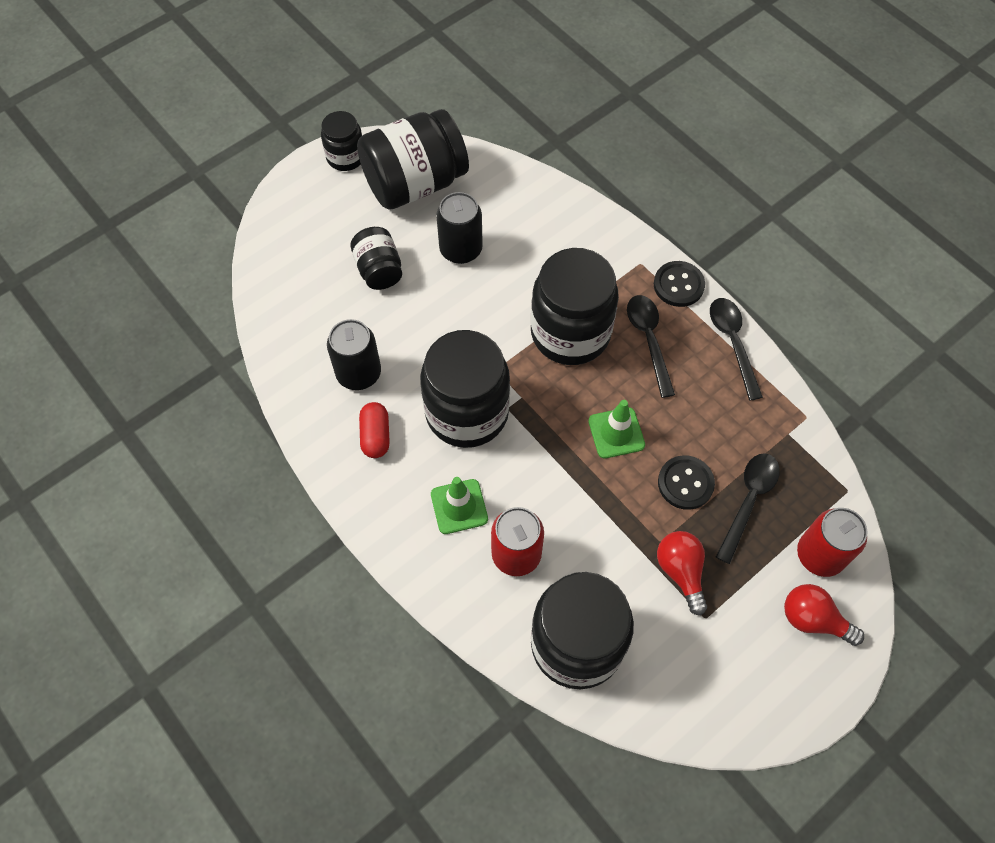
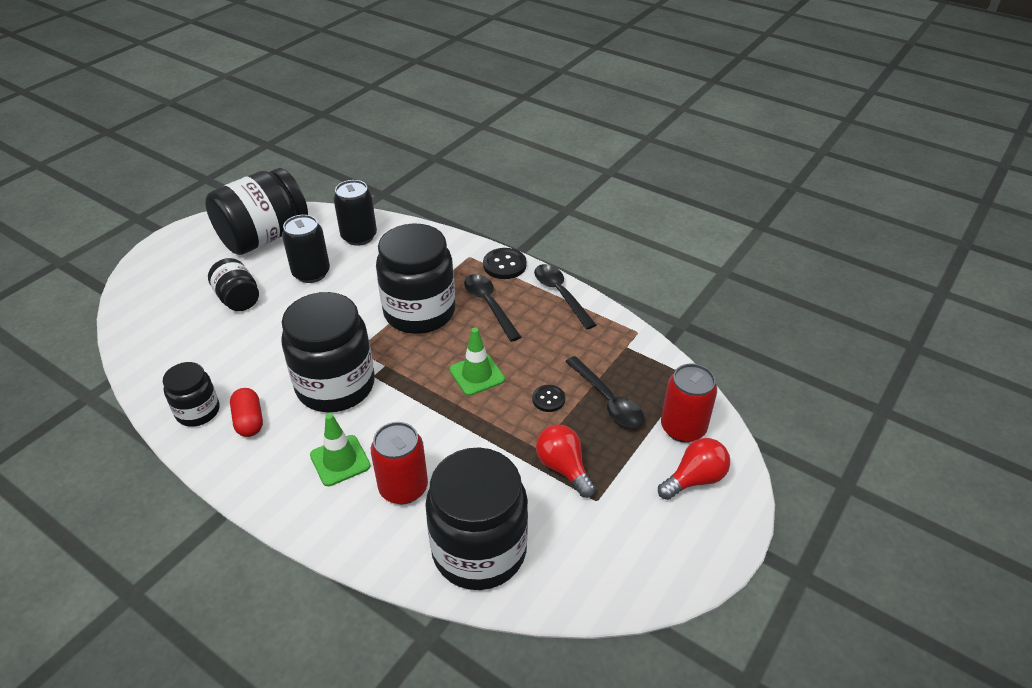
camera: 15 degrees left, 20 degrees down
black jar [321,111,362,171] -> black jar moved to [163,362,219,427]
black can [327,319,381,390] -> black can moved to [334,180,377,246]
black button [658,455,715,510] -> black button [532,385,565,412], size x0.64
black spoon [716,453,780,564] -> black spoon turned 135 degrees clockwise [565,356,644,428]
red light bulb [784,584,864,646] -> red light bulb turned 135 degrees clockwise [658,438,730,500]

